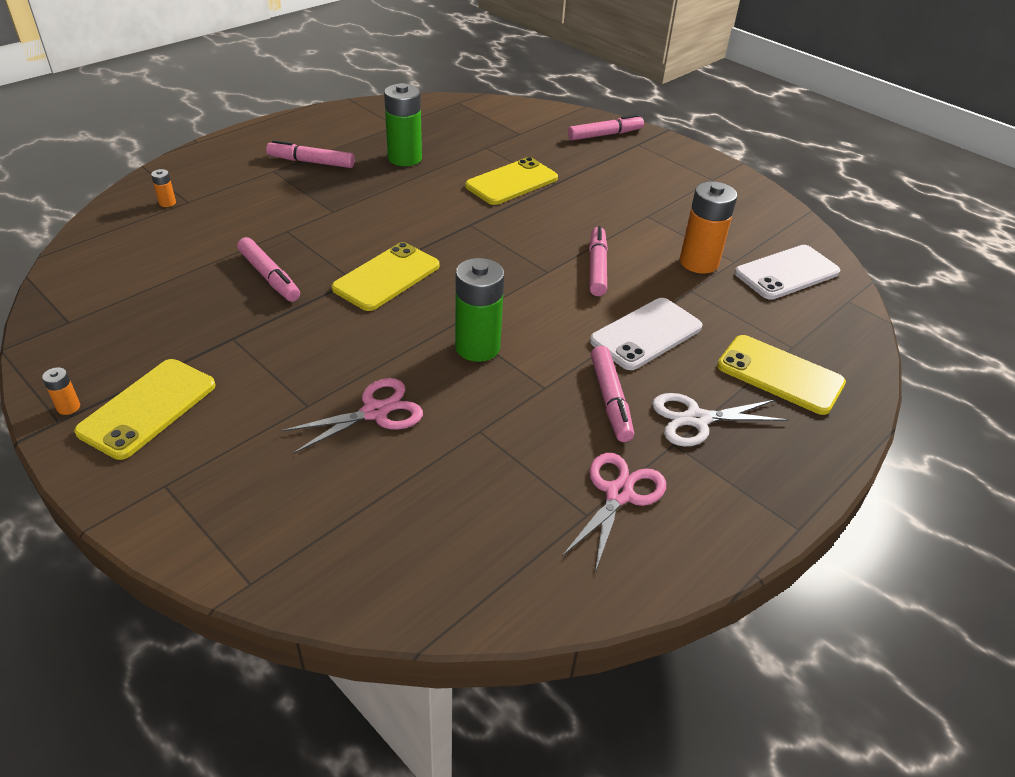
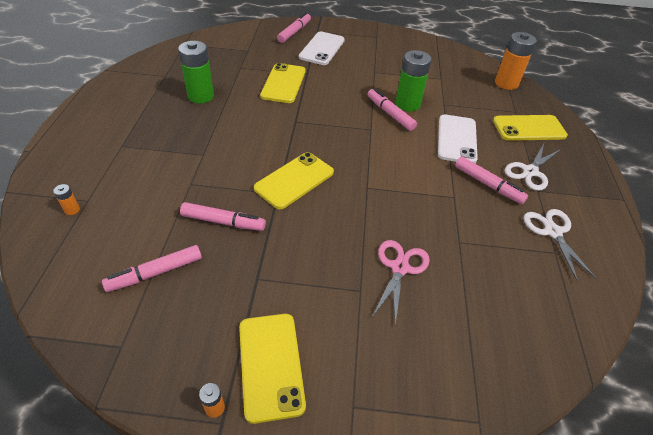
camera: 40 degrees left, 5 degrees up
pink marker [266,140,355,168] -> pink marker moved to [102,245,202,292]
yellow phone [331,242,439,311] -> yellow phone turned 45 degrees clockwise [254,152,334,209]
green battery [455,258,504,362] -> green battery moved to [396,50,431,112]
pink scissors [562,453,666,572] -> white scissors [523,209,597,282]
orange battery [680,181,737,273] -> orange battery moved to [495,32,537,90]
white phone [734,245,840,300] -> white phone moved to [299,31,345,65]

